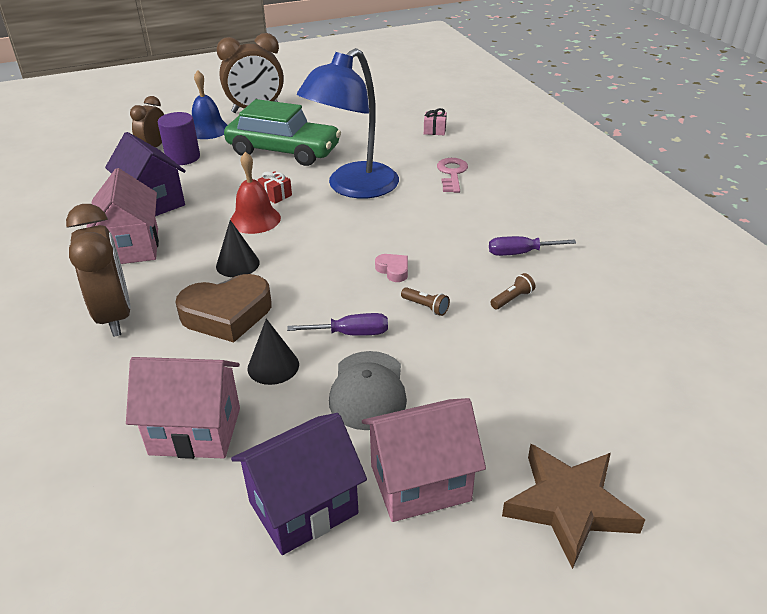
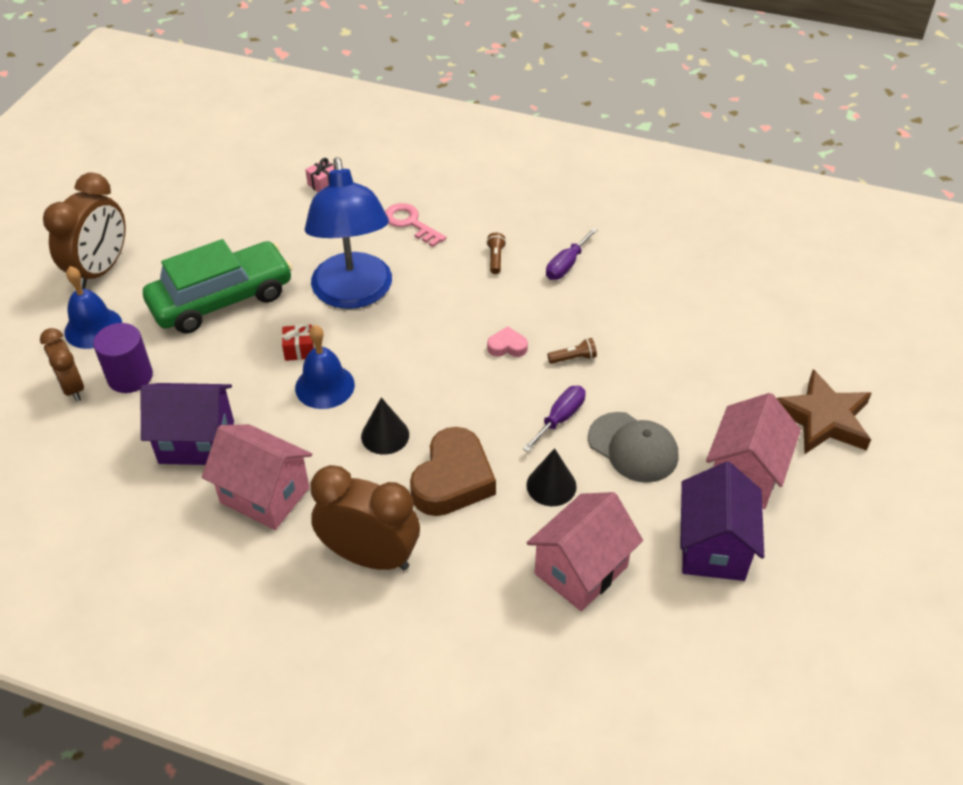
camera: 50 degrees left, 10 degrees up
red bell [230,152,281,234] -> blue bell [295,325,355,409]
brown flashlight [490,273,535,309] -> brown flashlight moved to [486,233,506,274]

